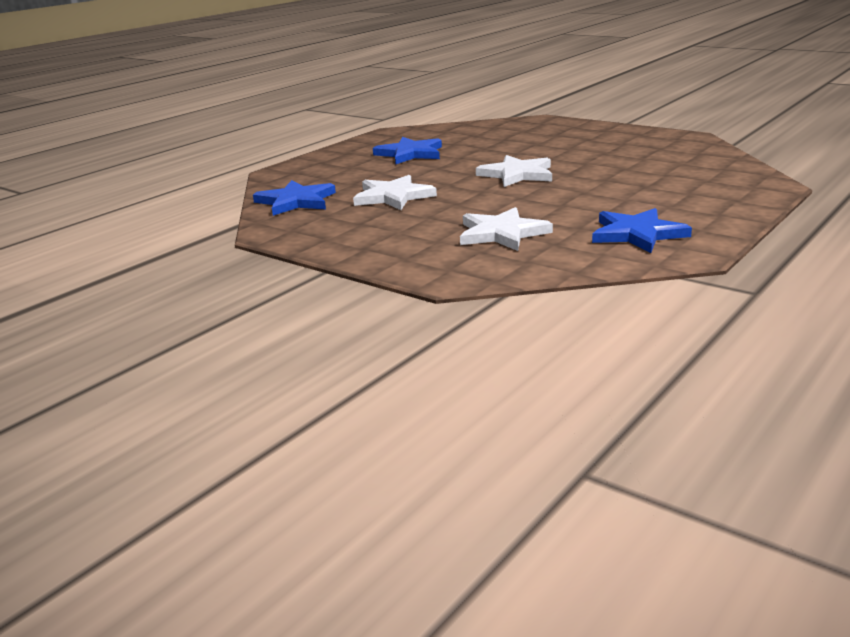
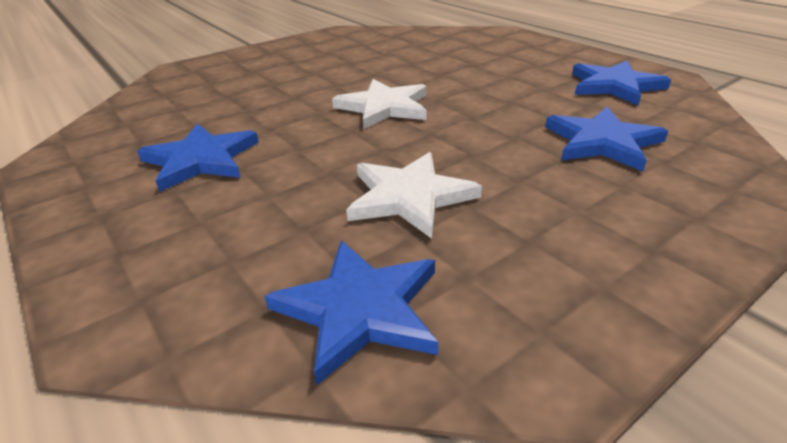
camera: 75 degrees left, 10 degrees up
white star [460,207,553,251] -> blue star [545,107,668,171]

